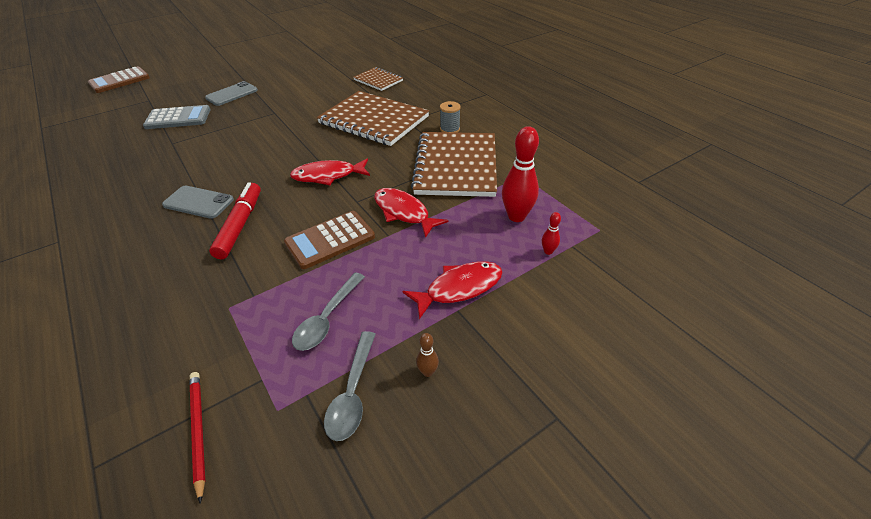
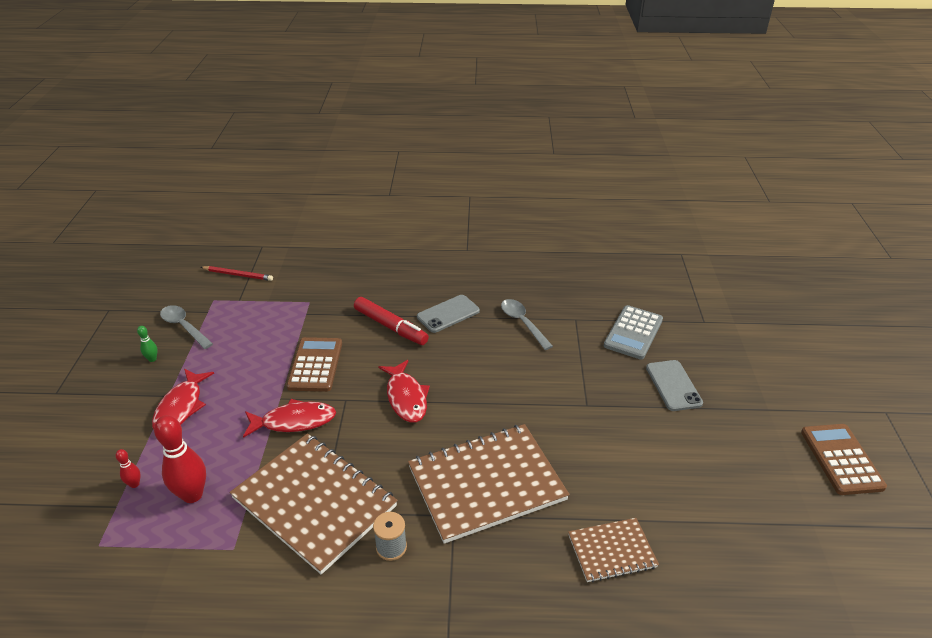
camera: 125 degrees right, 5 degrees down
brown calculator [88,66,150,93] -> brown calculator moved to [801,424,887,495]
red fish [290,159,370,185] -> red fish turned 135 degrees clockwise [379,360,430,422]
grey spoon [292,273,365,351] -> grey spoon moved to [501,299,553,350]
brown bowling pin [416,333,439,377] -> green bowling pin [137,326,158,362]

